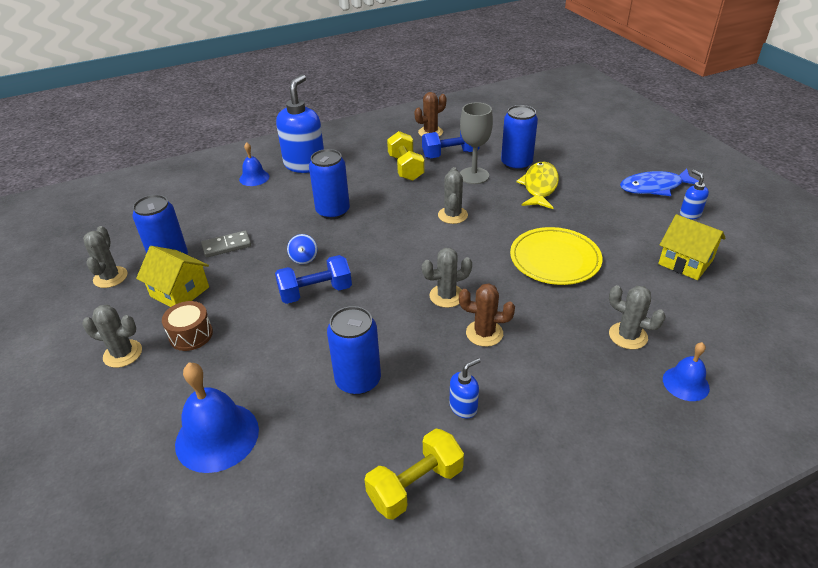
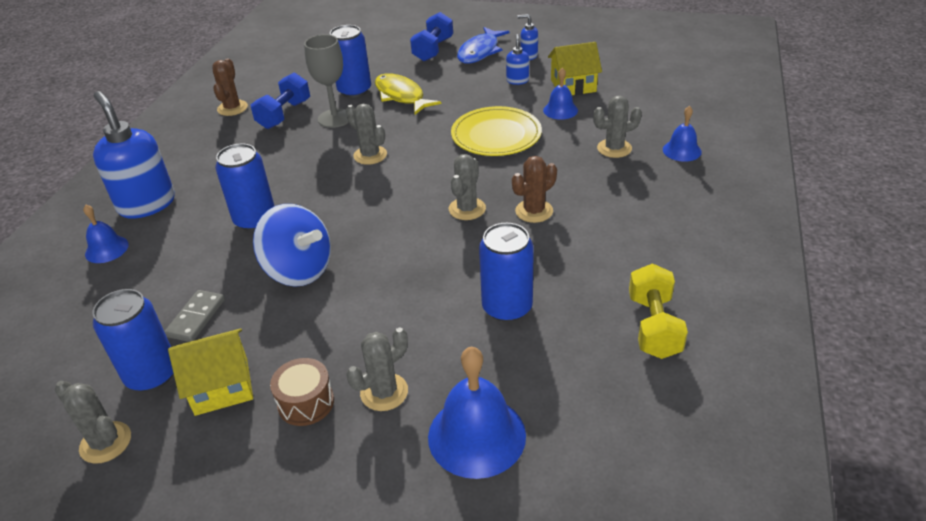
camera: 50 degrees left, 0 degrees up
grey cactus [82,304,142,368] -> grey cactus moved to [346,327,408,411]
blue dumbbell [275,255,352,304] -> blue dumbbell moved to [410,12,453,61]
blue spinning top [287,234,317,264] -> blue spinning top [253,204,331,287], size x2.19
yellow dumbbell [387,131,425,181] -> none
blue soap dispenser [450,358,481,418] -> blue soap dispenser moved to [506,34,529,85]
none -> blue bell [543,68,578,120]

